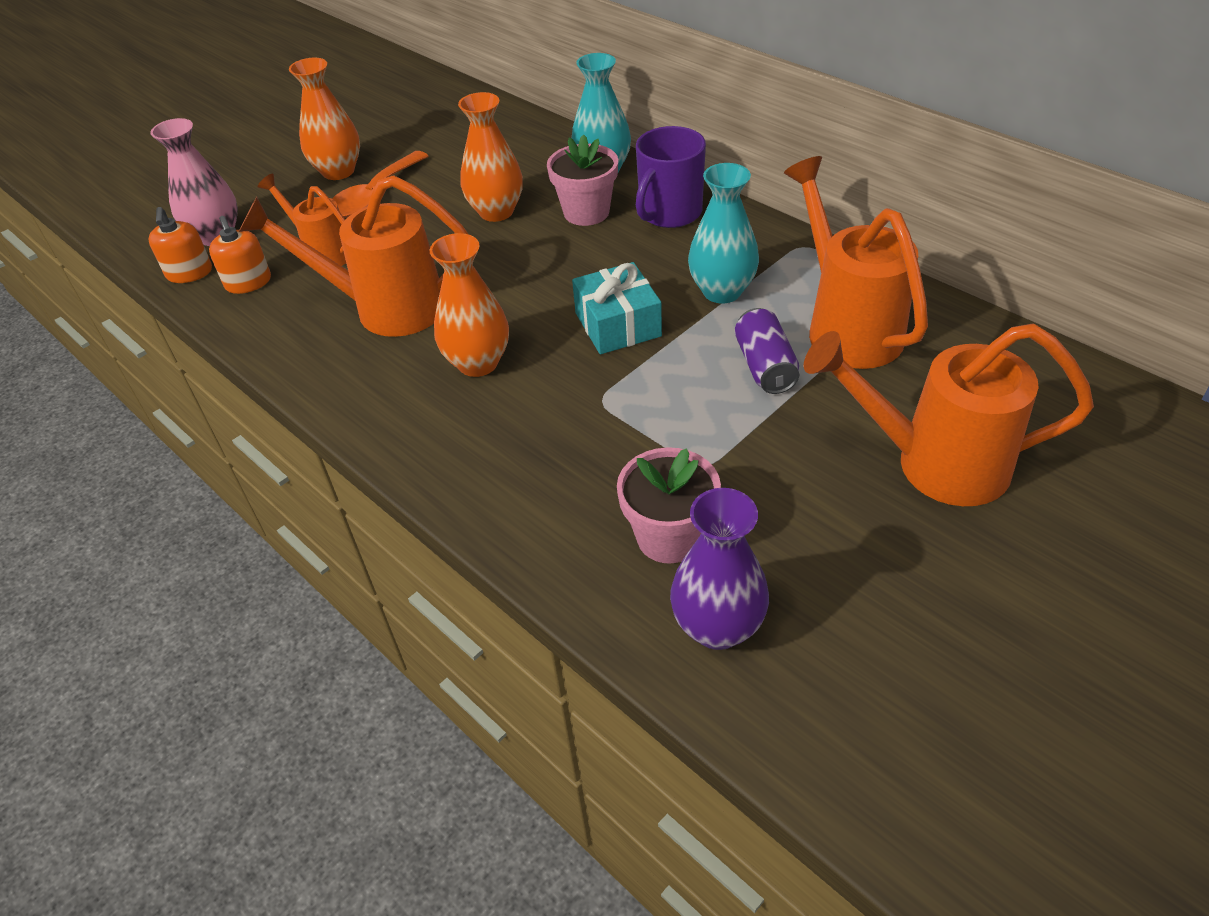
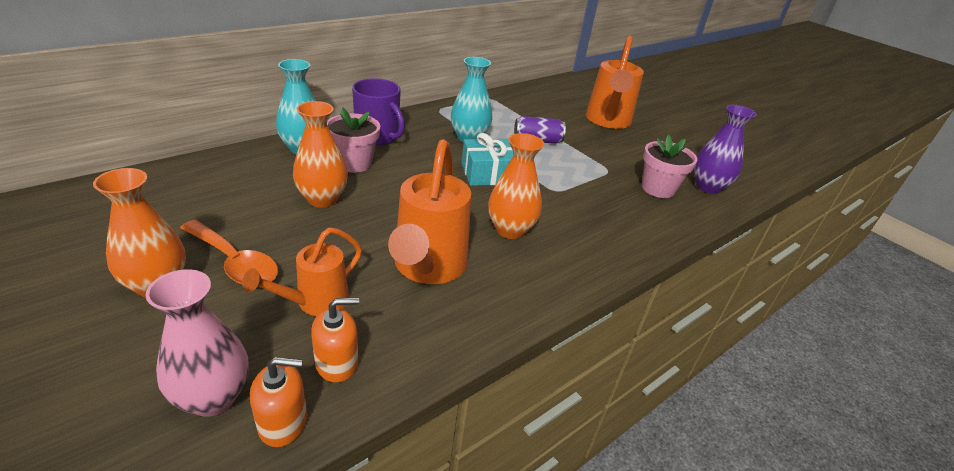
camera: 90 degrees left, 10 degrees down
orange watering can [784,156,928,369] -> none

